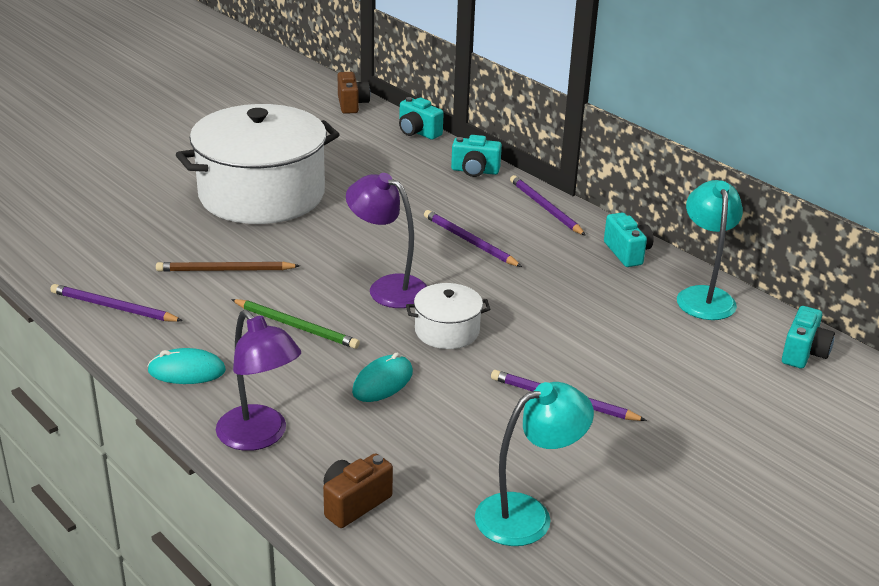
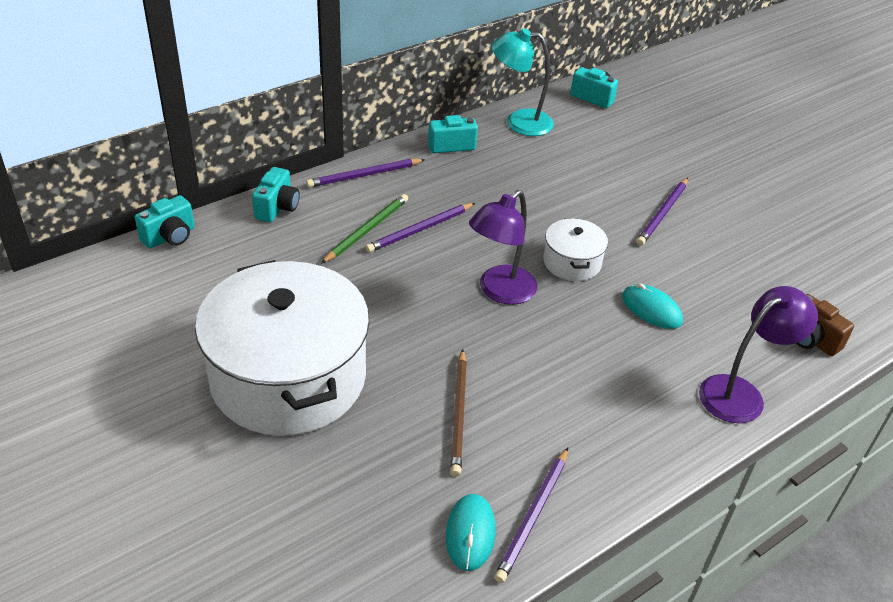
camera: 85 degrees left, 10 degrees up
turquoise mouse [148,348,226,384] -> turquoise mouse moved to [446,494,496,571]
green pencil [231,299,360,349] -> green pencil moved to [321,194,408,264]
brown camera [338,72,370,114] -> none
turquoise lamp [475,382,594,546] -> none

